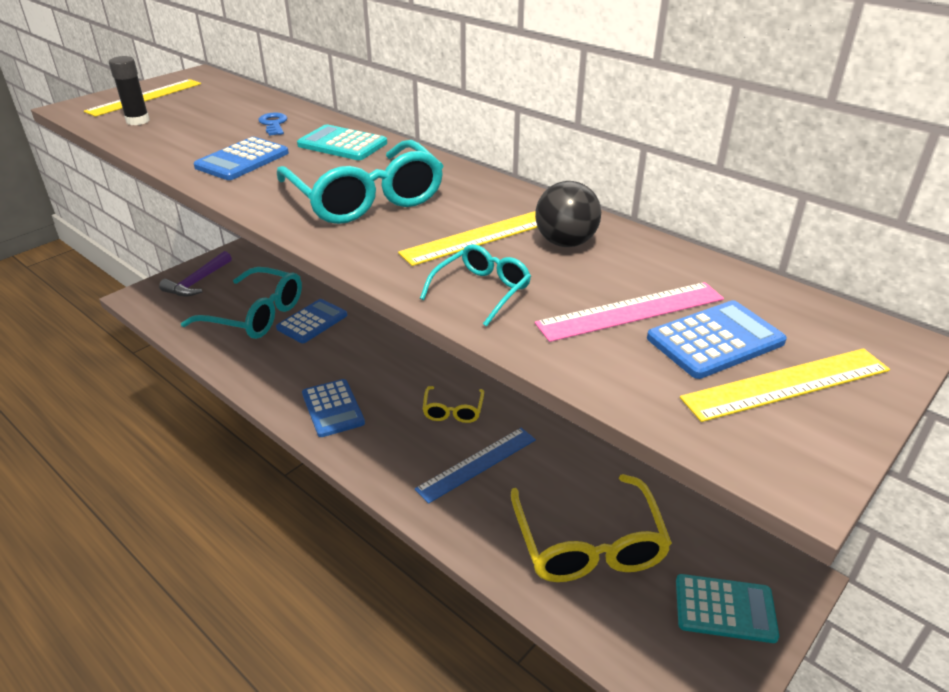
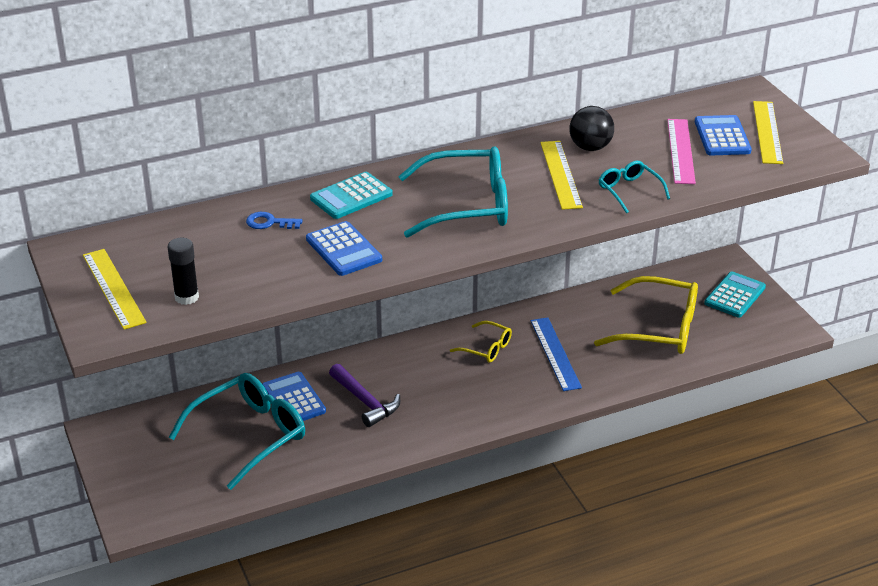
camera: 65 degrees left, 0 degrees up
purple hammer [159,251,232,297] -> purple hammer moved to [329,364,400,427]
blue calculator [302,379,365,437] -> none

